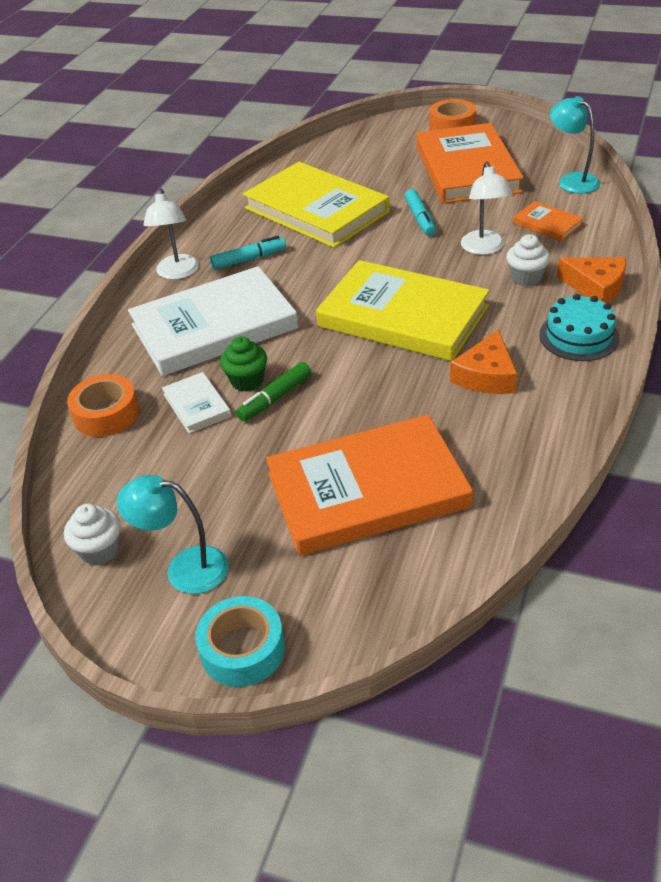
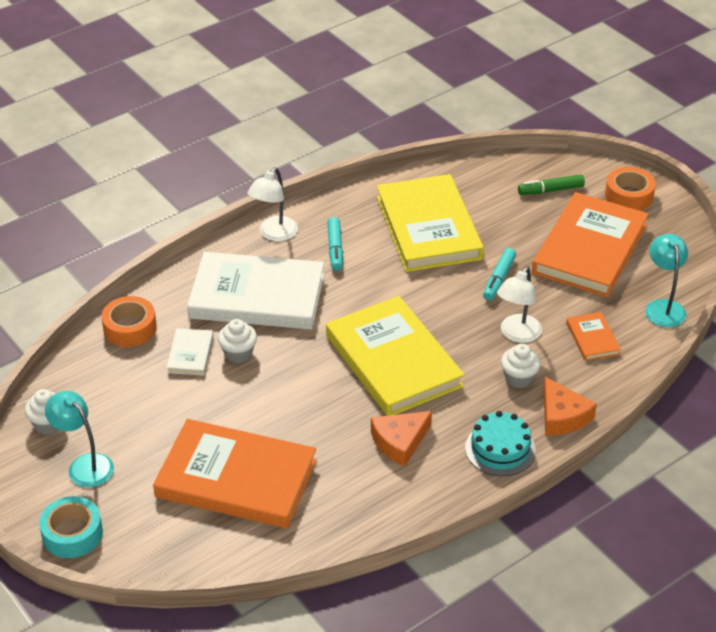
camera: 30 degrees right, 0 degrees up
turquoise marker [210,236,286,270] -> turquoise marker turned 75 degrees clockwise [327,217,343,271]
green cupcake [220,336,267,392] -> white cupcake [218,319,257,363]
green marker [236,362,311,422] -> green marker moved to [518,174,585,195]

